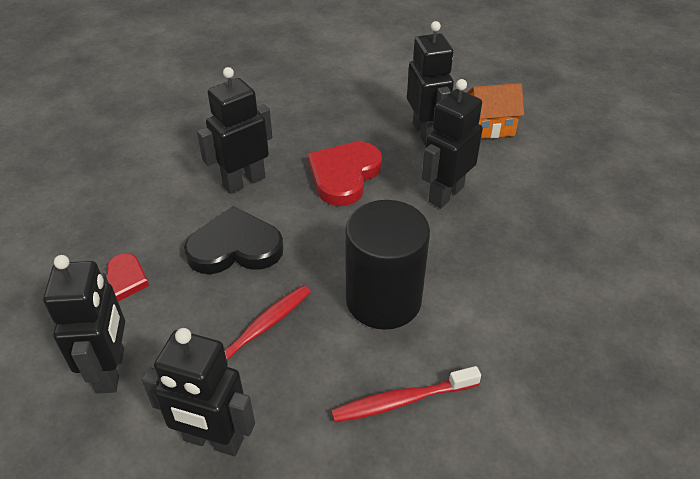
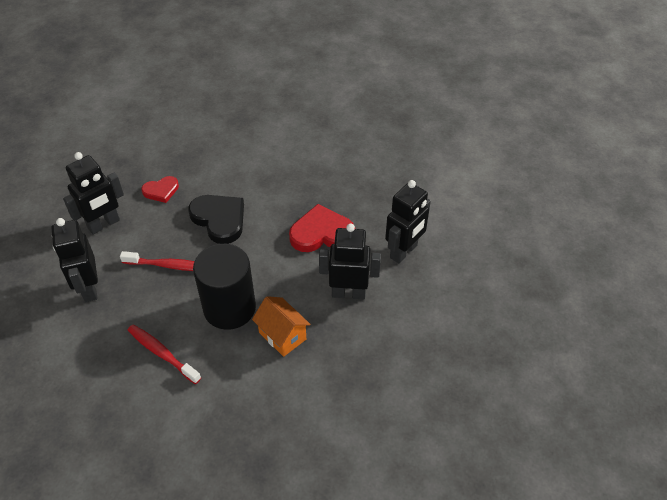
camera: 55 degrees right, 5 degrees up
black robot [197,67,272,194] -> none
orange house [467,83,524,139] -> orange house moved to [252,296,311,357]

